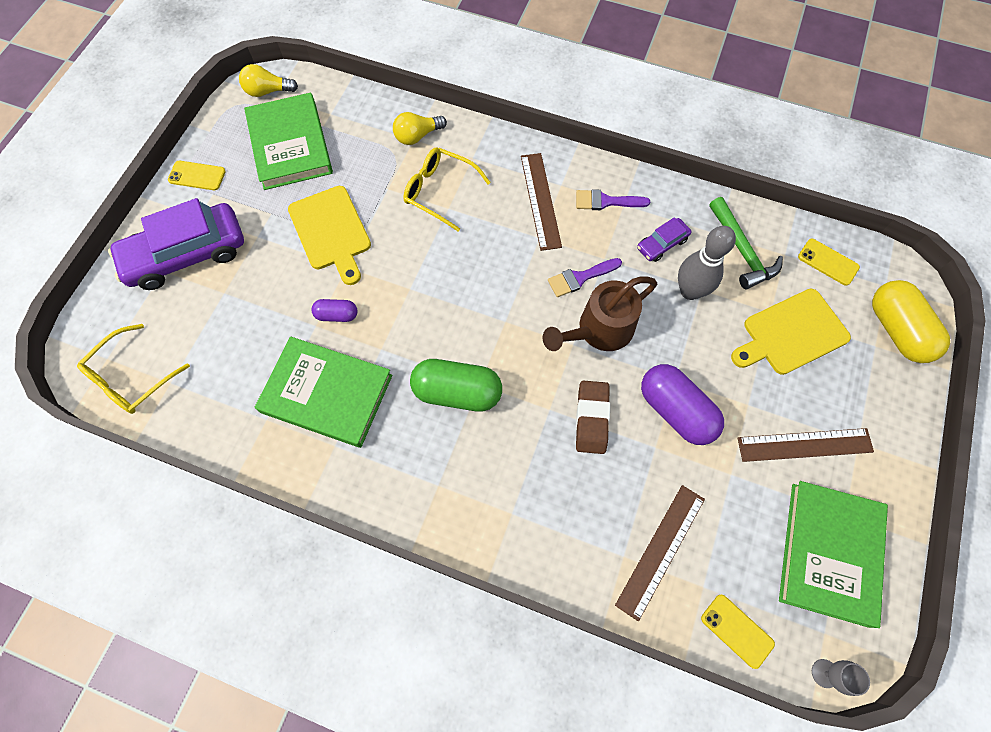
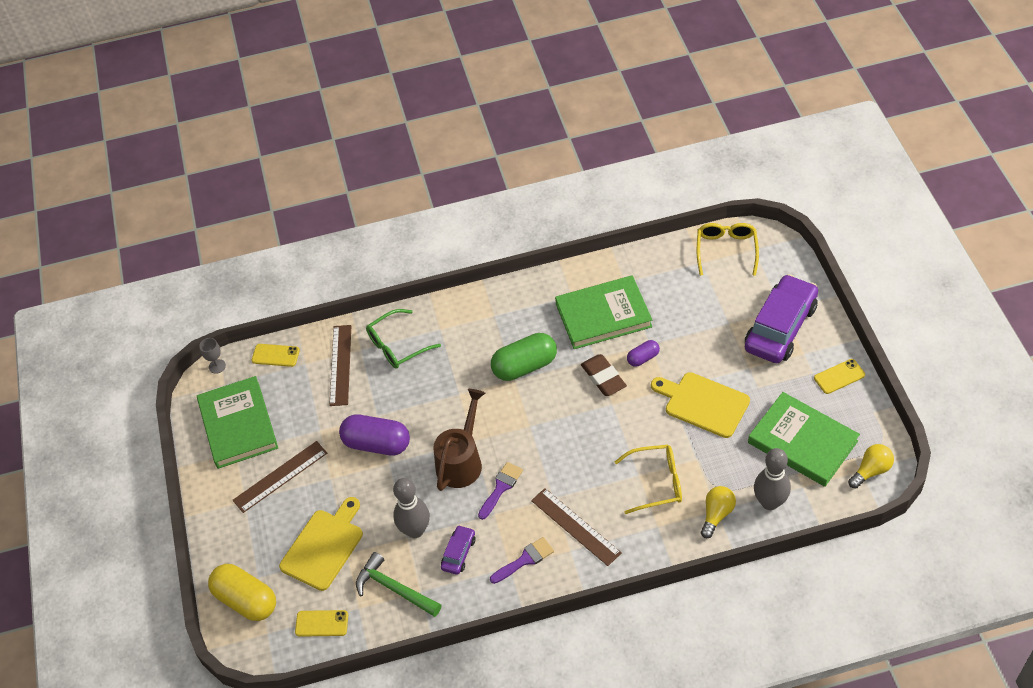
camera: 150 degrees right, 15 degrees down
brown eraser [576,381,610,454] -> brown eraser moved to [581,354,627,396]
none -> green glasses [366,309,441,369]
none -> grey bowling pin [754,448,791,510]

